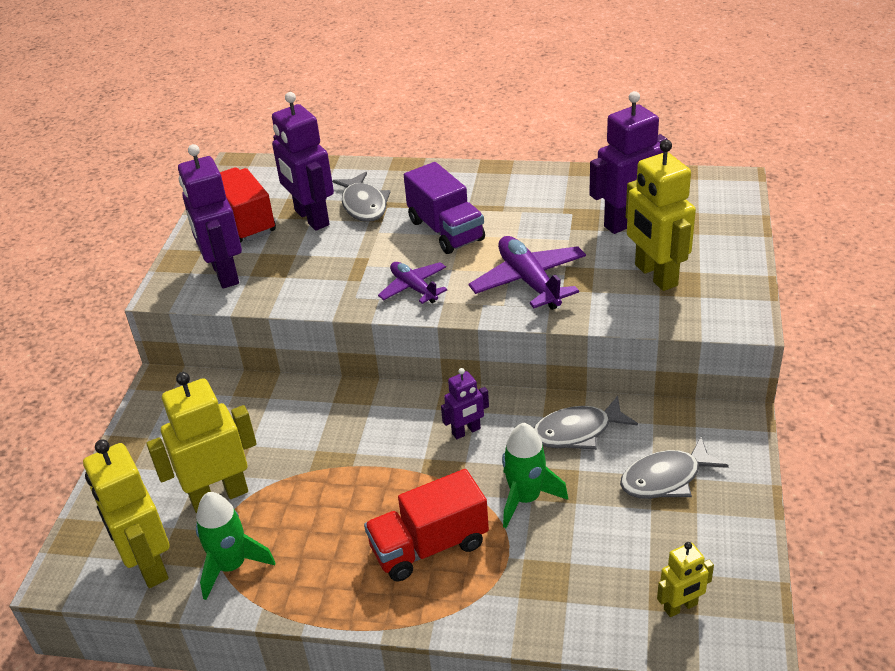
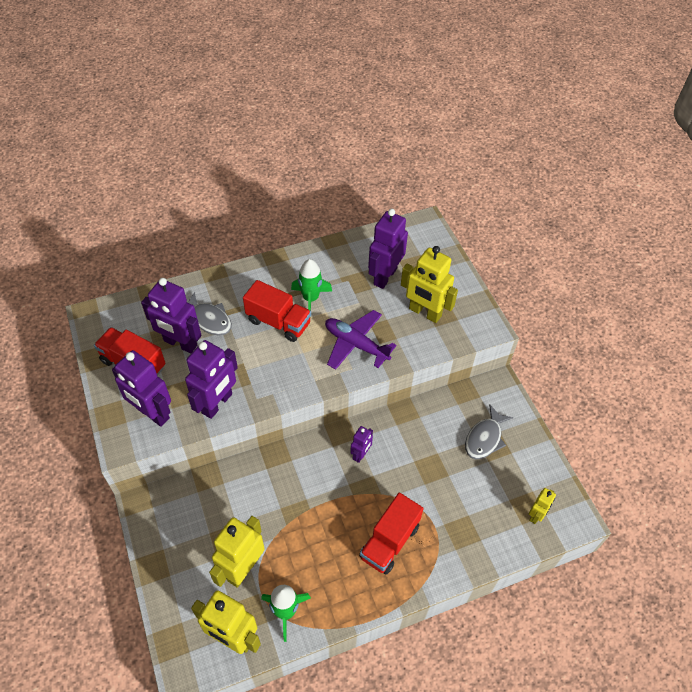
camera: 35 degrees left, 15 degrees up
purple plane [378,262,447,304] -> none
purple truck [404,162,485,254] -> red truck [243,280,311,342]
green rocket [502,423,568,528] -> green rocket moved to [291,259,332,311]
grey fish [534,396,638,450] -> none
none -> purple robot [185,340,238,419]

